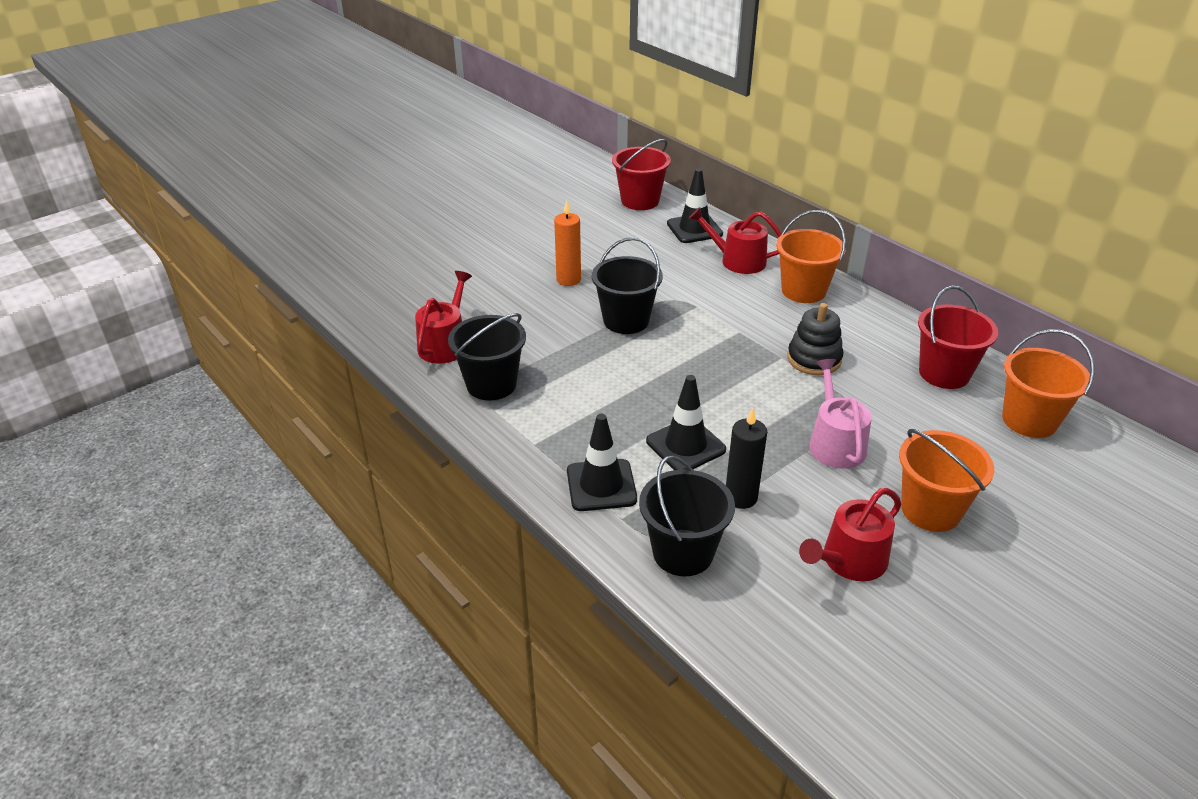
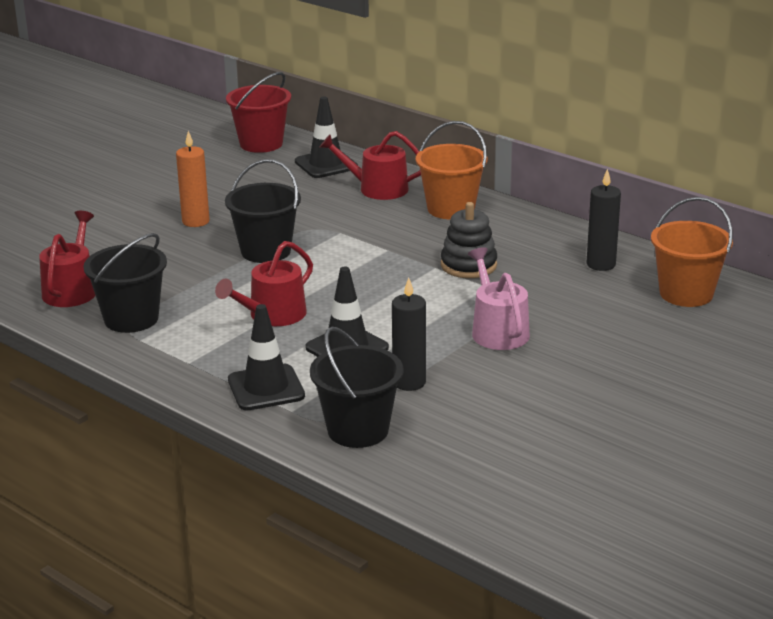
camera: 10 degrees left, 10 degrees down
red watering can [799,488,901,581] -> red watering can moved to [215,241,313,326]
orange bucket [899,429,994,532] -> none
red bucket [918,286,998,389] -> black candle [586,169,621,271]

